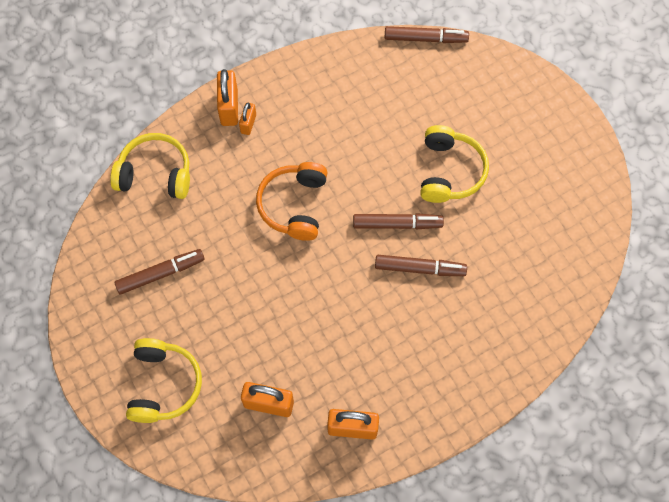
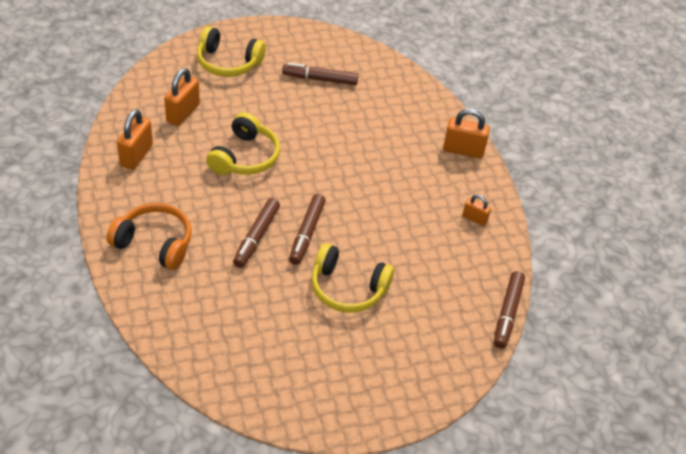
camera: 100 degrees right, 20 degrees down
yellow headphones [110,133,190,199] -> yellow headphones moved to [206,112,280,175]
brown marker [115,249,205,295] -> brown marker turned 105 degrees clockwise [282,63,359,85]
orange padlock [239,102,256,135] -> orange padlock moved to [462,195,491,226]
orange headphones [256,162,328,241] -> orange headphones moved to [107,203,192,270]

